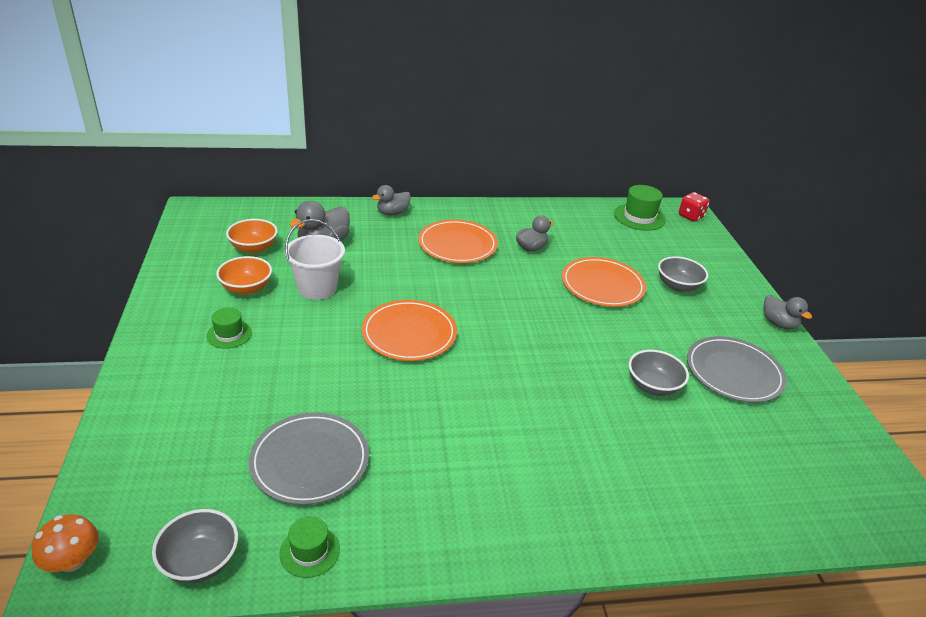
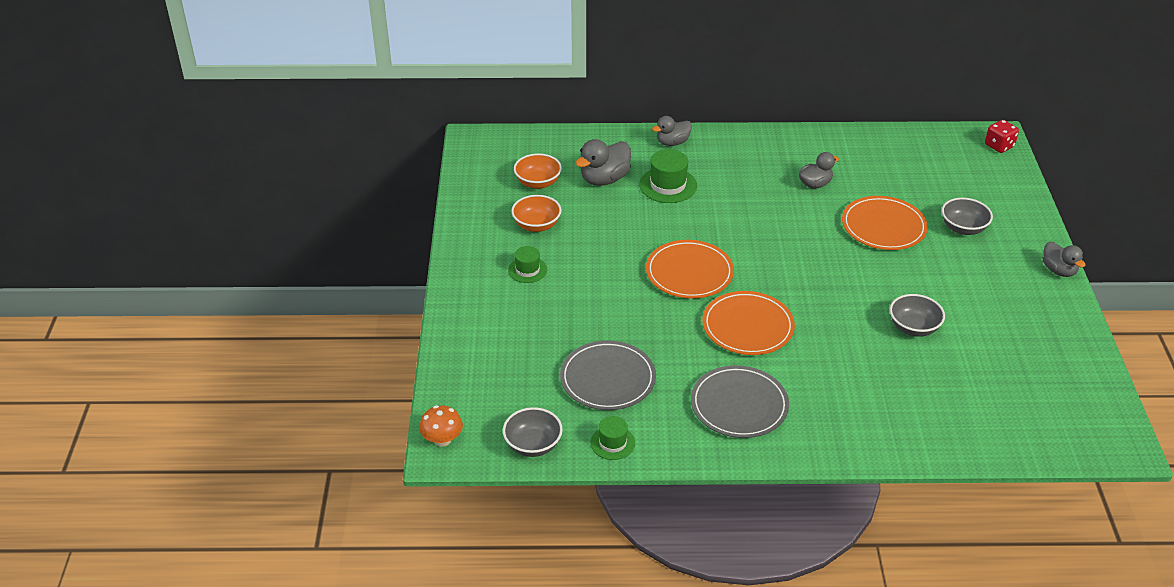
camera: 10 degrees right, 5 degrees up
white bucket [285,219,345,300] -> none
orange plate [418,219,498,263] -> orange plate moved to [702,291,795,355]
green hat [614,185,666,231] -> green hat moved to [639,149,697,203]
grey plate [687,336,787,403] -> grey plate moved to [691,365,789,438]

